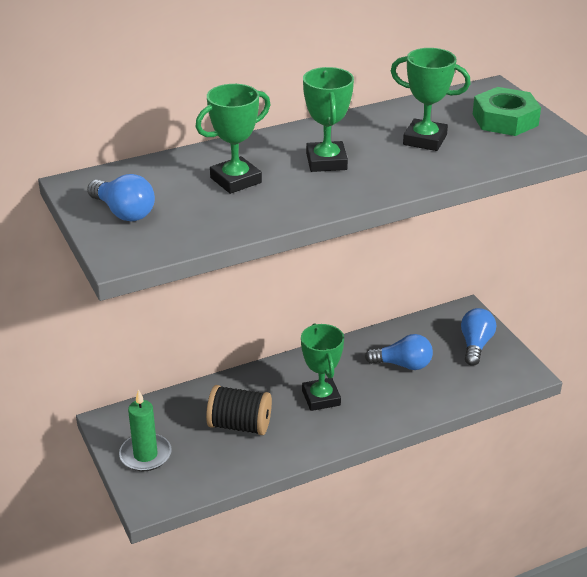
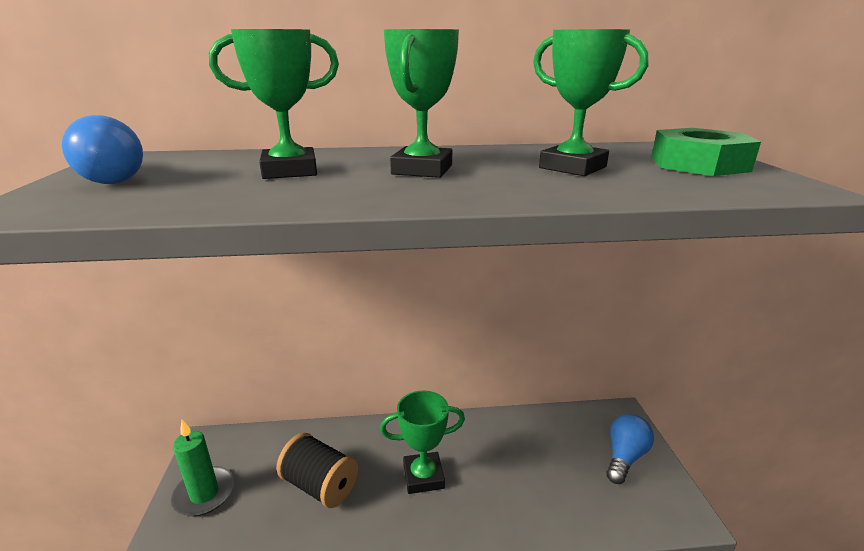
camera: 20 degrees right, 10 degrees down
green trophy [301,323,344,411] -> green trophy turned 75 degrees clockwise [380,391,465,494]
blue light bulb [365,334,433,370] -> none

